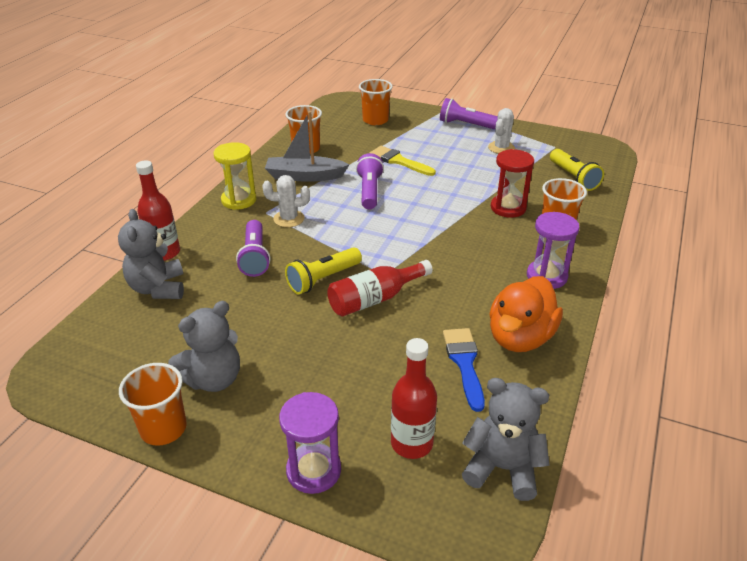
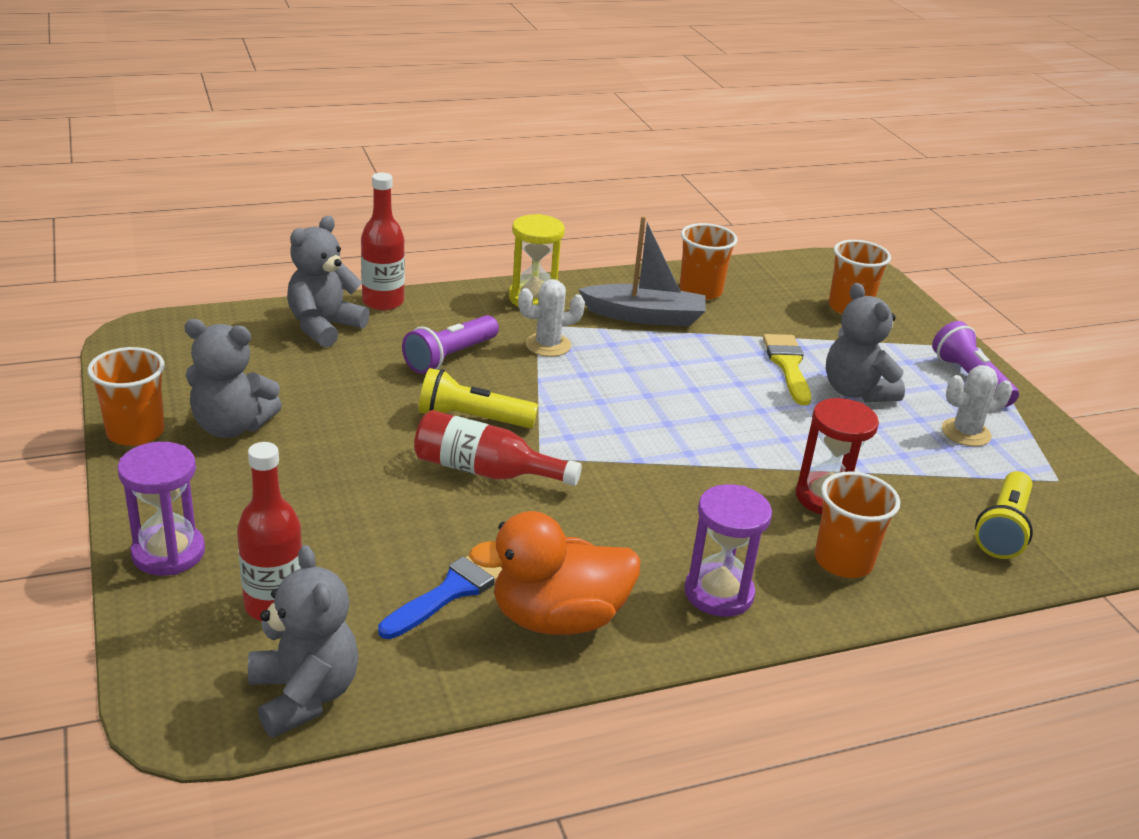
camera: 45 degrees right, 5 degrees down
white cactus [262,175,310,227] -> white cactus turned 60 degrees counterclockwise [518,279,585,357]
grey boat [265,111,350,182] -> grey boat turned 135 degrees clockwise [578,216,706,327]
purple flashlight [356,153,384,209] -> none
none -> grey teddy bear [826,283,905,402]

